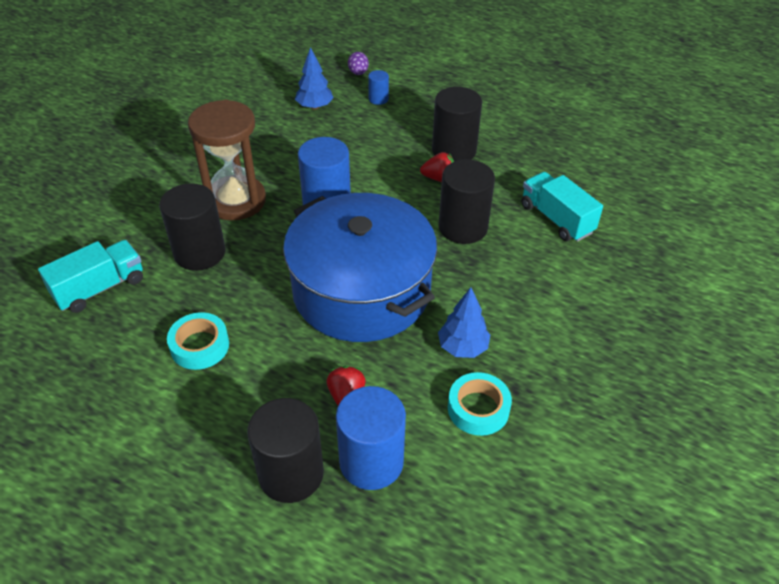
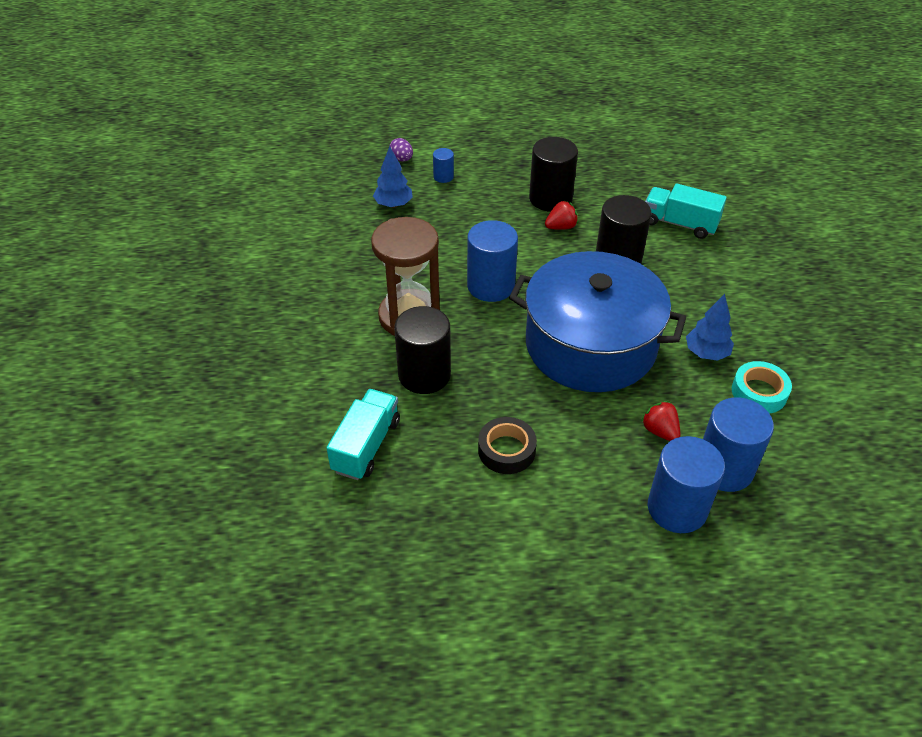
camera: 30 degrees left, 0 degrees up
turquoise tape [167,312,229,370] -> black tape [478,417,537,474]
black cylinder [247,398,324,503] -> blue cylinder [648,436,725,533]

